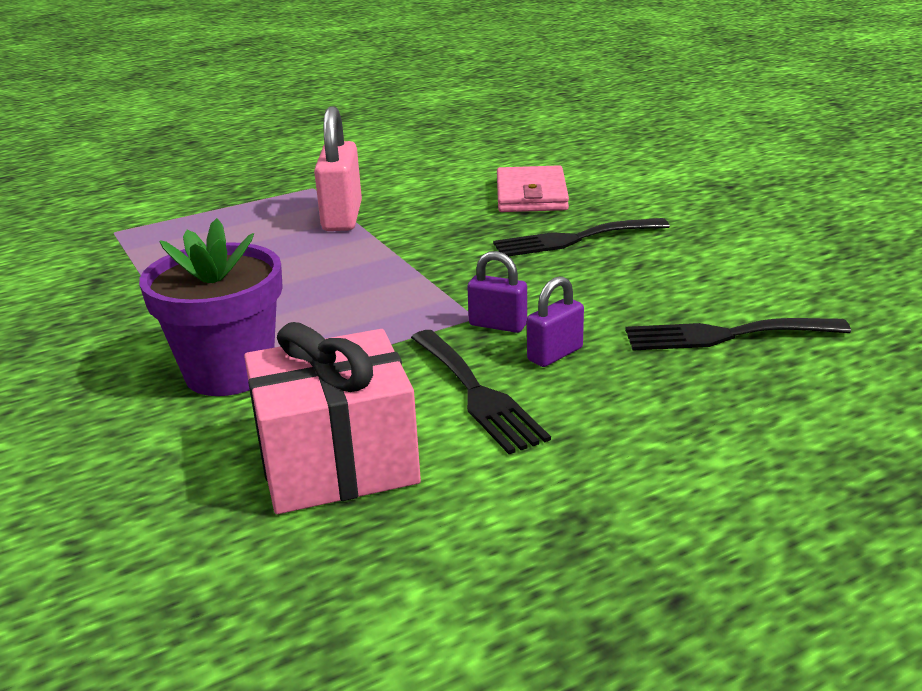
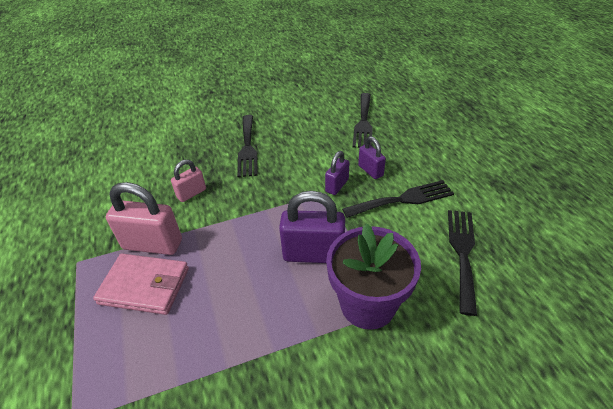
camera: 80 degrees left, 15 degrees up
pink gift [244,322,421,514] -> black fork [448,210,477,316]
pink wallet [497,165,569,212] -> pink wallet moved to [93,254,189,315]
none -> pink padlock [171,160,206,202]
none -> purple padlock [279,191,345,263]

